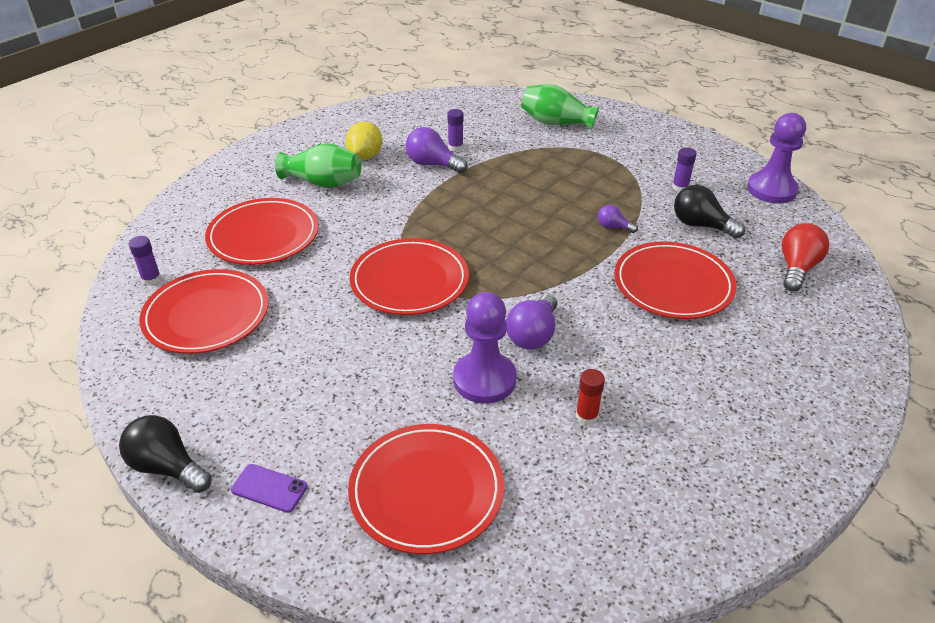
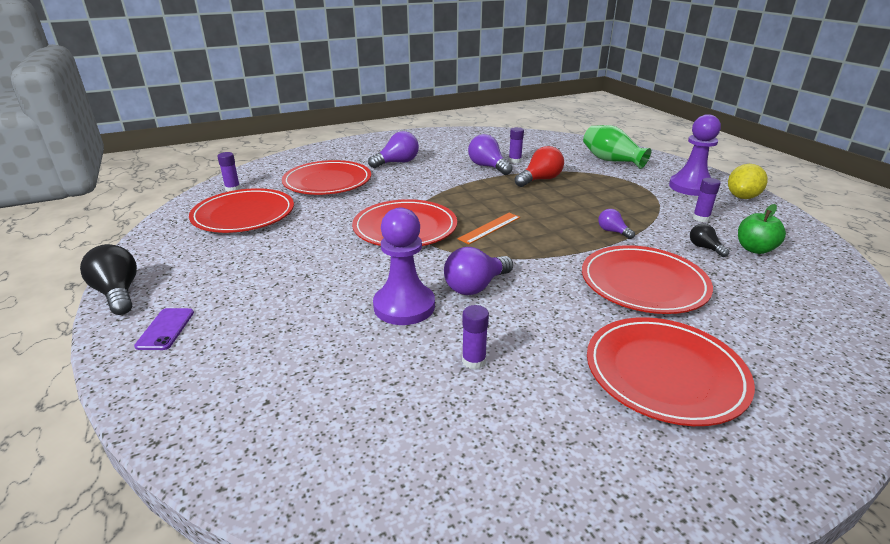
camera: 25 degrees right, 10 degrees down
purple phone [231,464,308,513] -> purple phone turned 45 degrees clockwise [134,308,194,350]
green vase [275,143,361,188] -> purple light bulb [368,131,419,168]
yellow lemon [346,122,382,160] -> yellow lemon moved to [728,164,768,199]
red plate [348,424,504,554] -> red plate moved to [587,317,755,426]
red glue stick [576,369,605,425] -> purple glue stick [462,305,489,369]
black light bulb [674,185,745,239] -> black light bulb [690,223,729,257], size x0.57
purple pawn [747,113,806,204] -> purple pawn moved to [669,114,721,196]
red light bulb [782,223,829,291] -> red light bulb moved to [515,146,564,187]
none -> orange ruler [458,213,520,244]
none -> green apple [738,204,786,254]

